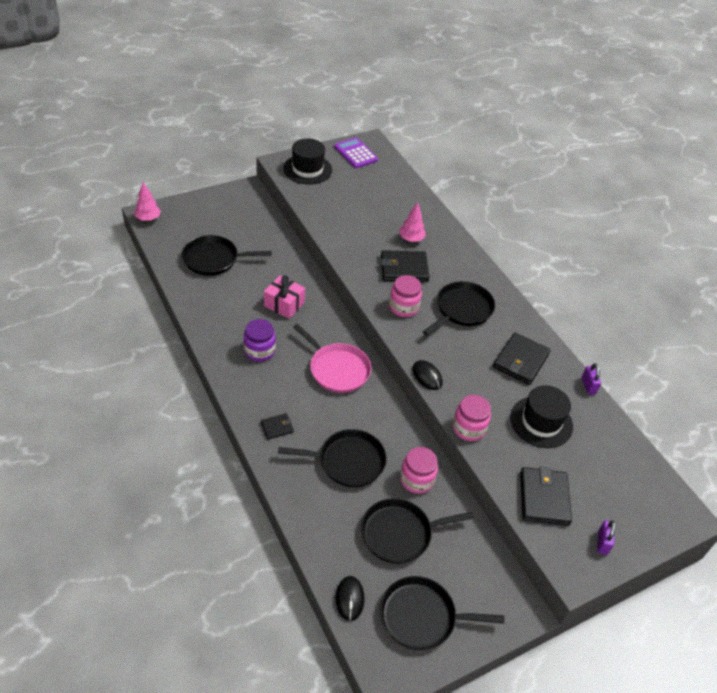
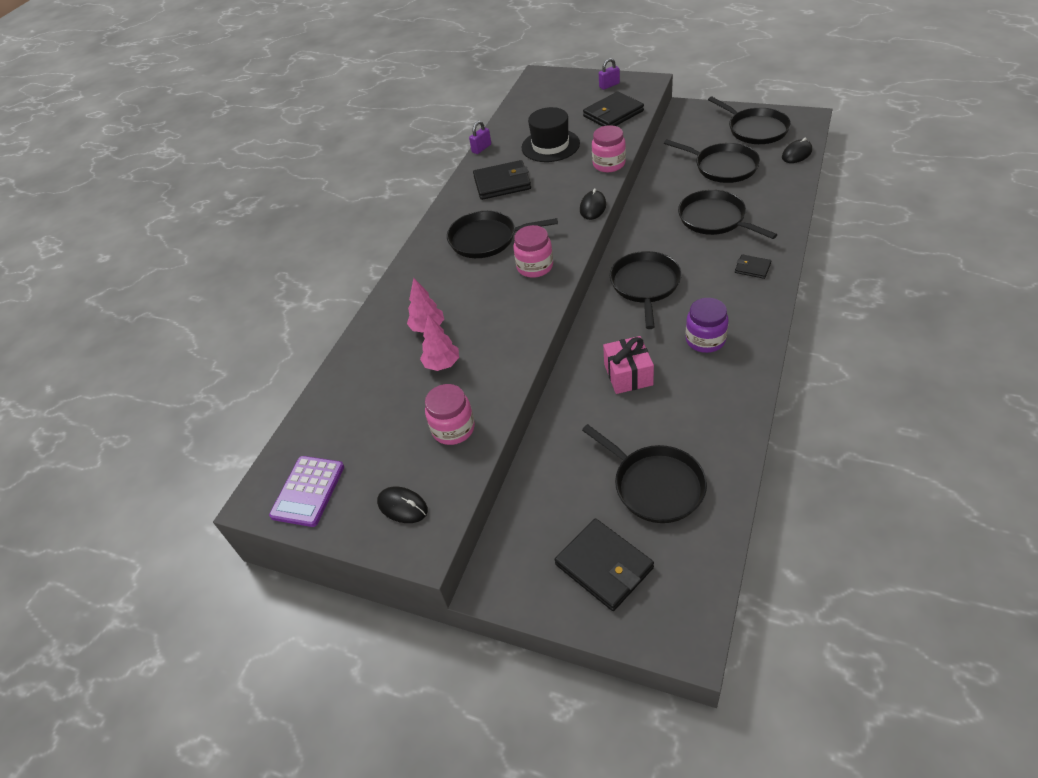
camera: 120 degrees left, 0 degrees up
pink tree [134,182,161,221] -> pink tree moved to [420,314,459,371]
black hat [283,138,332,184] -> black mouse [377,486,428,523]
pink pan [293,324,371,393] -> black pan [610,251,682,329]
black wallet [381,250,430,282] -> black wallet moved to [554,519,654,611]
pink jar [400,447,438,494] -> pink jar moved to [425,384,475,445]

